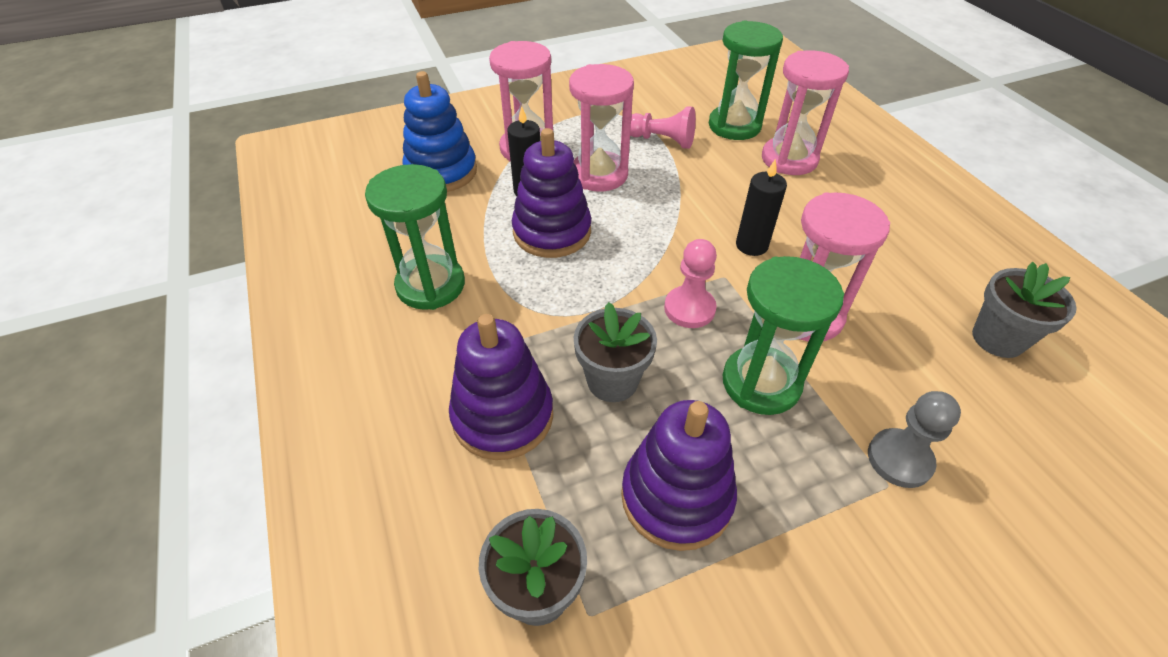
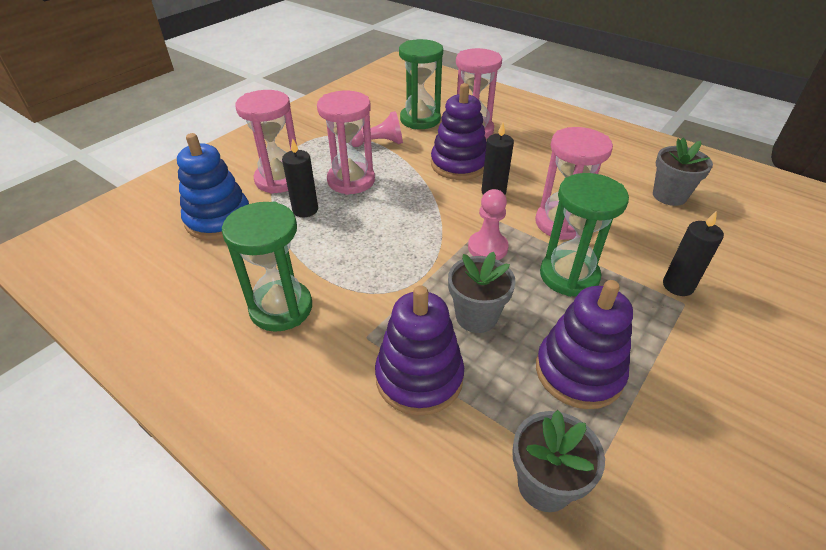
camera: 30 degrees left, 5 degrees down
purple stacking toy [512,128,591,258] -> purple stacking toy moved to [431,83,487,180]
grey pawn [868,391,961,488] -> black candle [663,211,724,296]

